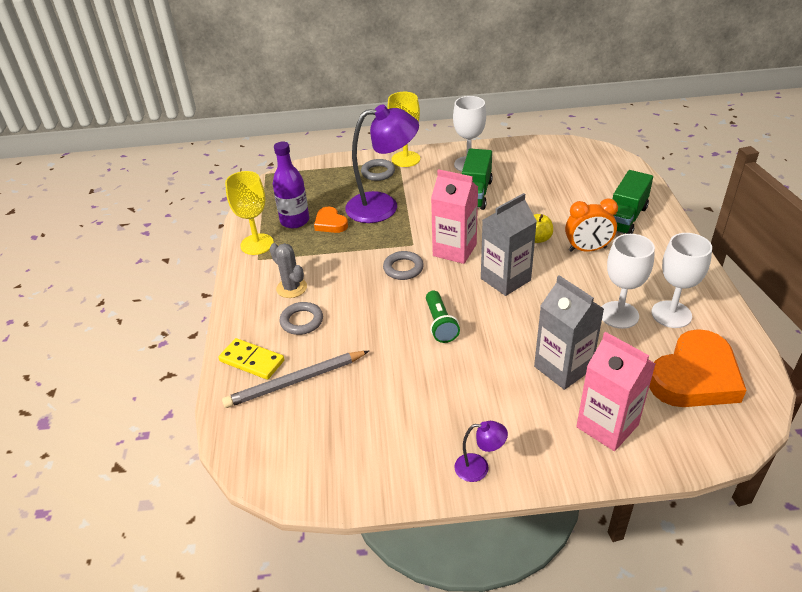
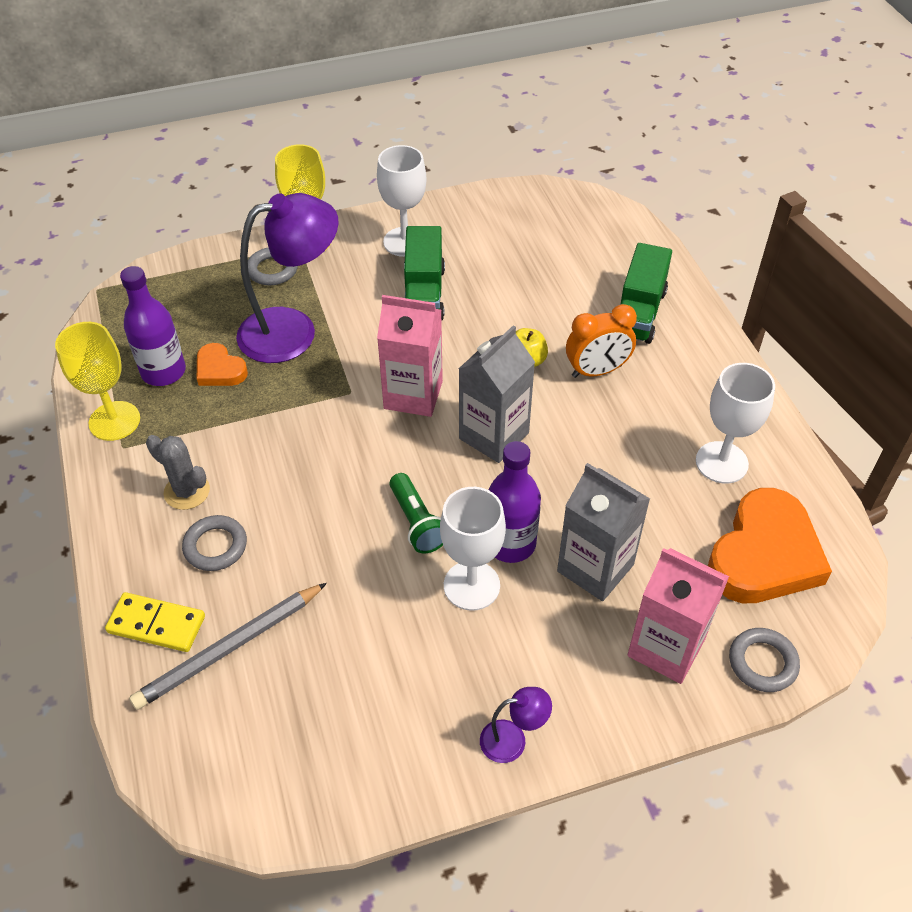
camera: 15 degrees left, 10 degrees up
grey ring [383,251,424,280] -> grey ring moved to [729,628,800,692]
white goblet [602,234,655,329] -> white goblet moved to [440,487,506,611]
none -> purple bottle [488,441,541,563]

